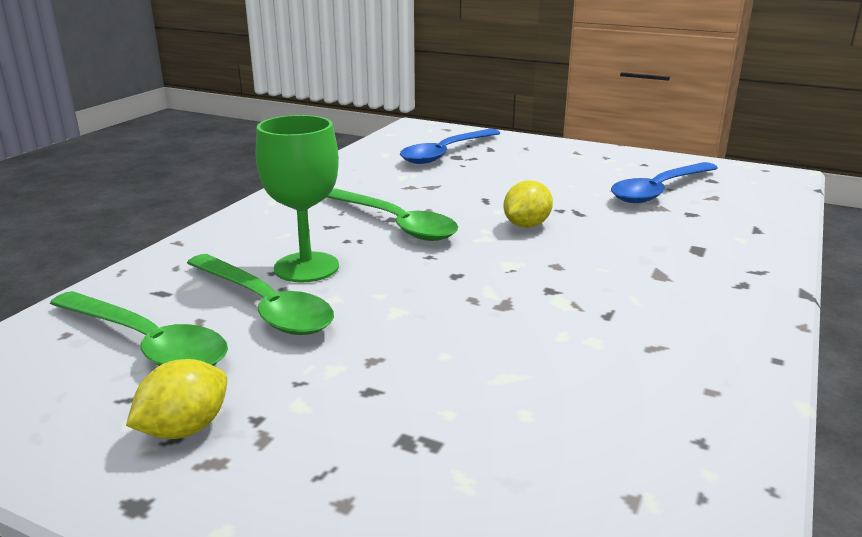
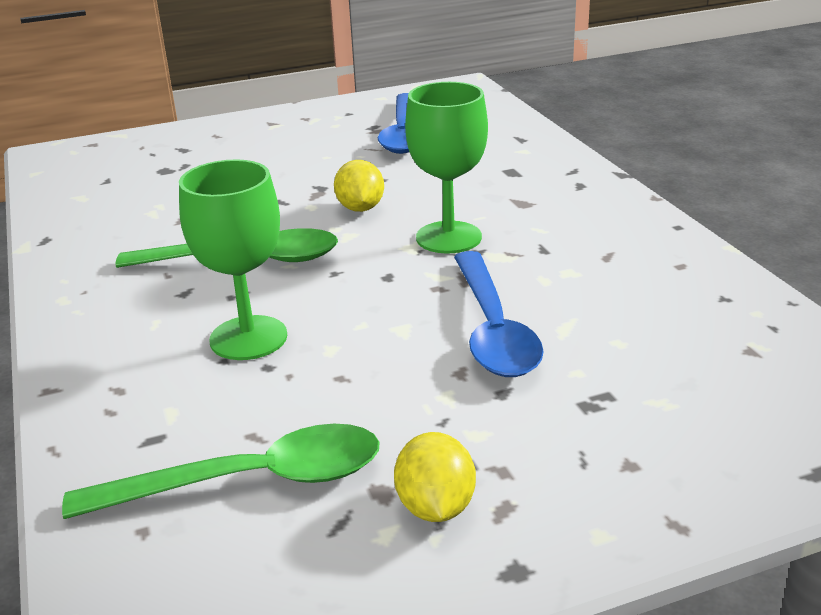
camera: 45 degrees left, 5 degrees up
green spoon [187,254,334,335] -> none
blue spoon [400,129,500,164] -> blue spoon moved to [454,251,544,377]
none -> green goblet [405,82,488,253]

